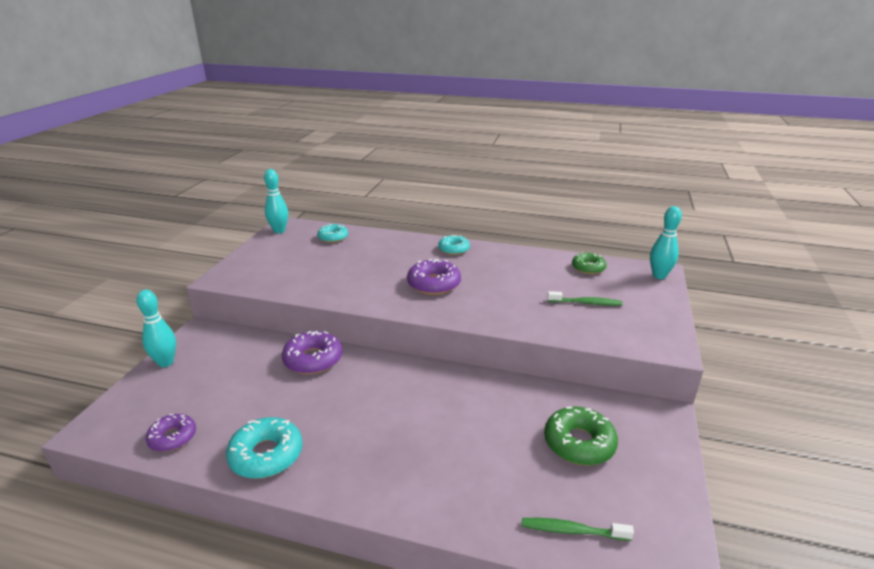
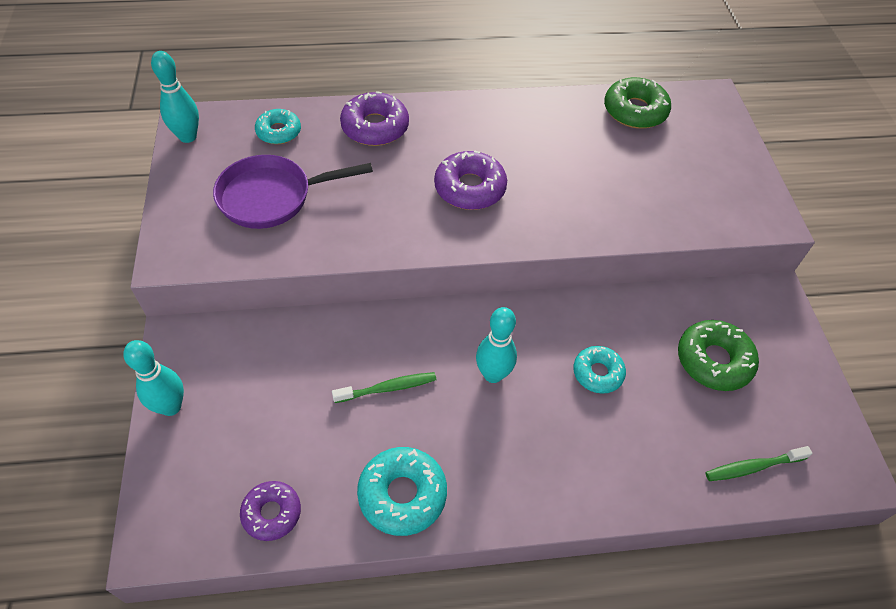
camera: 25 degrees left, 25 degrees up
purple donut [282,331,343,374] -> purple donut moved to [340,91,409,146]
turquoise donut [438,235,470,255] -> turquoise donut moved to [573,346,626,394]
green toothbrush [547,291,623,306] -> green toothbrush moved to [332,372,436,403]
green donut [572,252,607,274] -> green donut [604,77,671,129], size x1.53
turquoise bowling pin [650,206,682,279] -> turquoise bowling pin moved to [476,307,517,383]
none -> purple pan [213,155,373,229]

